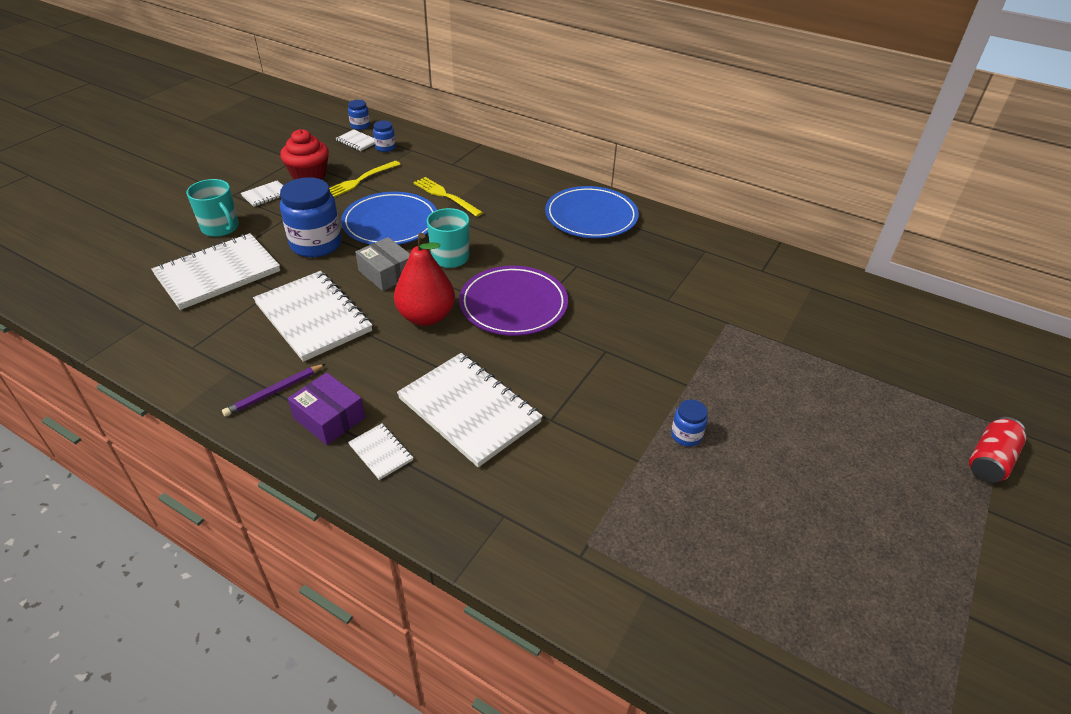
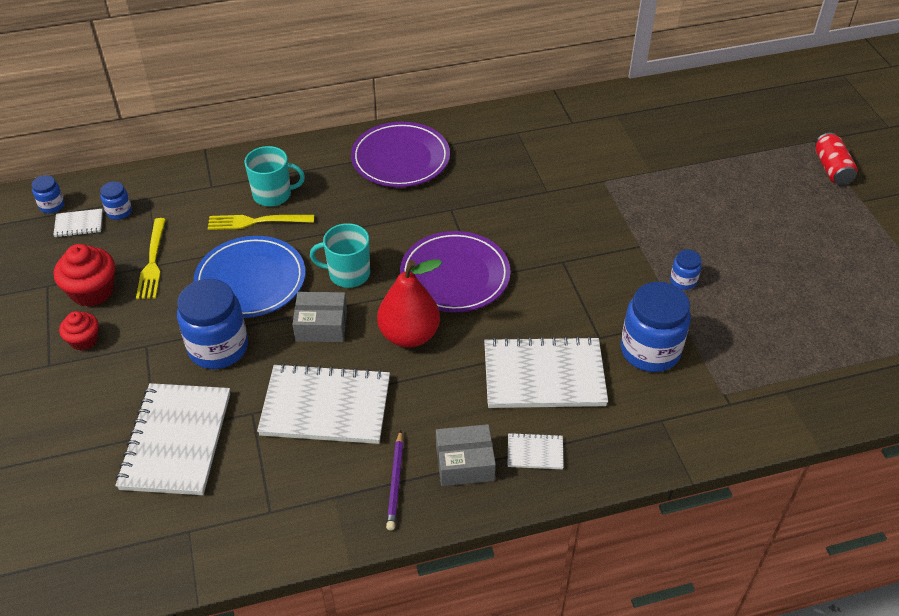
camera: 45 degrees left, 5 degrees up
turquoise mug [186,179,239,237] -> turquoise mug moved to [245,146,305,207]
white notebook [241,180,283,207] -> red cupcake [59,311,99,351]
purple box [288,373,365,445] -> grey box [436,424,496,486]
blue plate [545,186,639,238] -> purple plate [351,122,450,187]
none -> blue jar [621,281,691,372]

